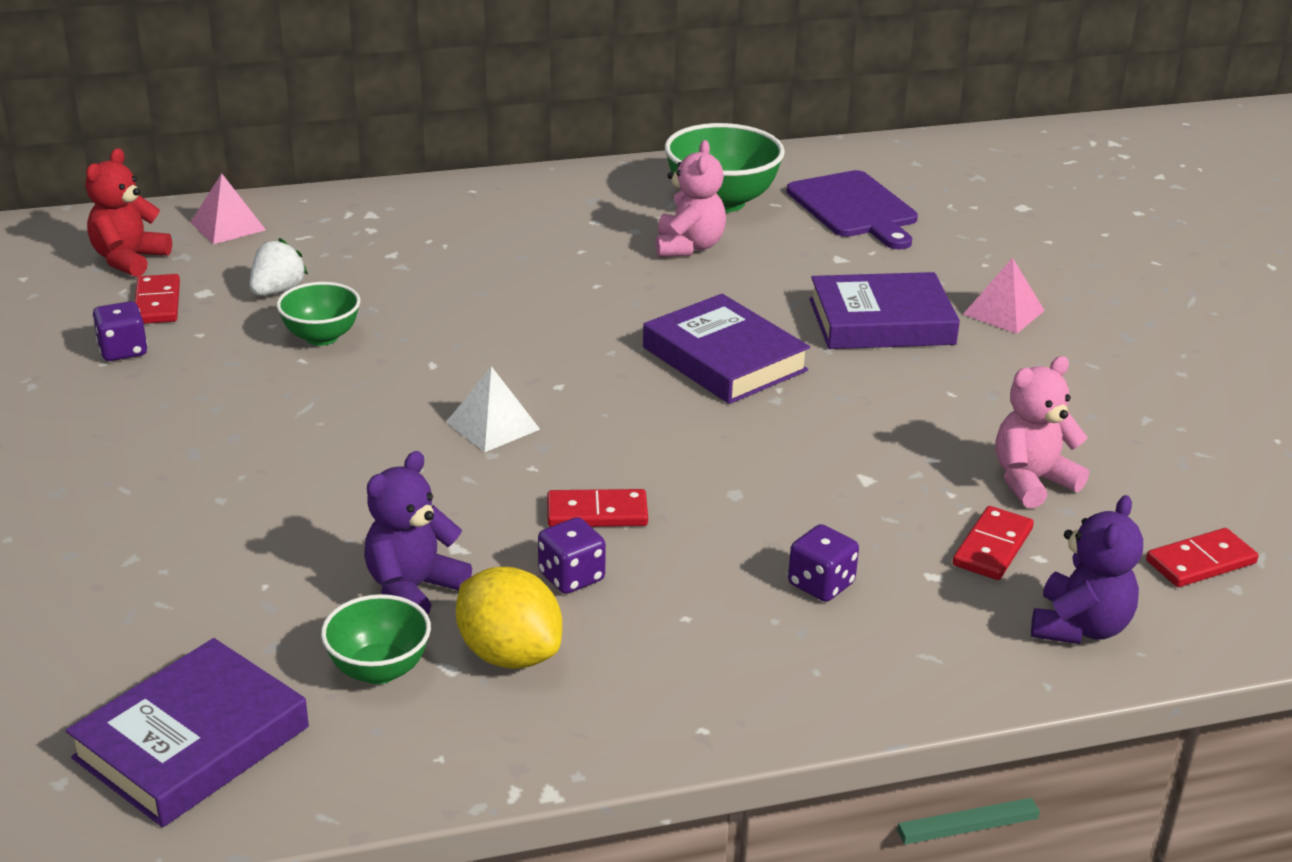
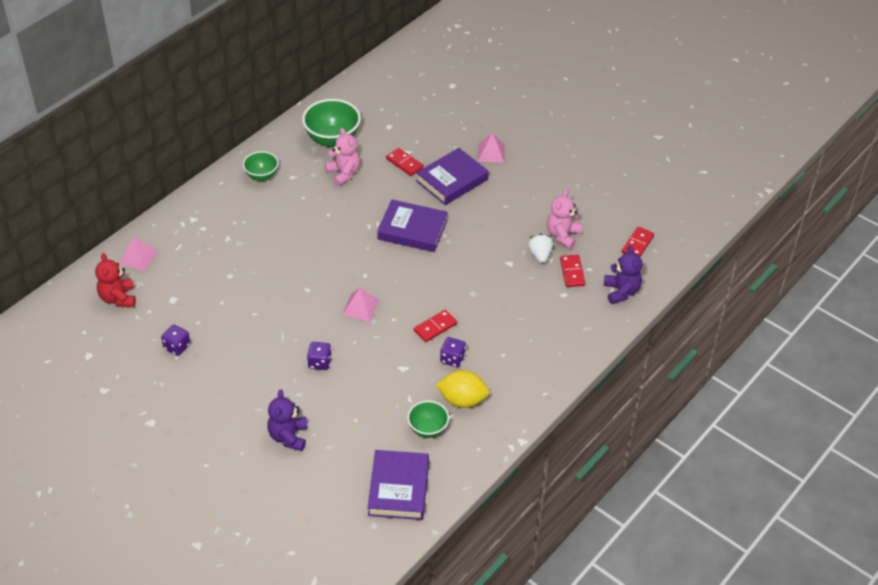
camera: 35 degrees left, 15 degrees up
red domino [135,274,180,324] -> red domino moved to [386,148,424,176]
white strawberry [249,238,308,296] -> white strawberry moved to [528,234,553,263]
green bowl [277,282,360,346] -> green bowl moved to [243,151,279,181]
purple teddy bear [364,451,472,615] -> purple teddy bear moved to [267,390,308,451]
white pyramid [446,366,540,452] -> pink pyramid [342,288,379,321]
purple cutting board [786,170,918,250] -> none
purple dice [788,524,859,602] -> purple dice moved to [307,342,332,370]

